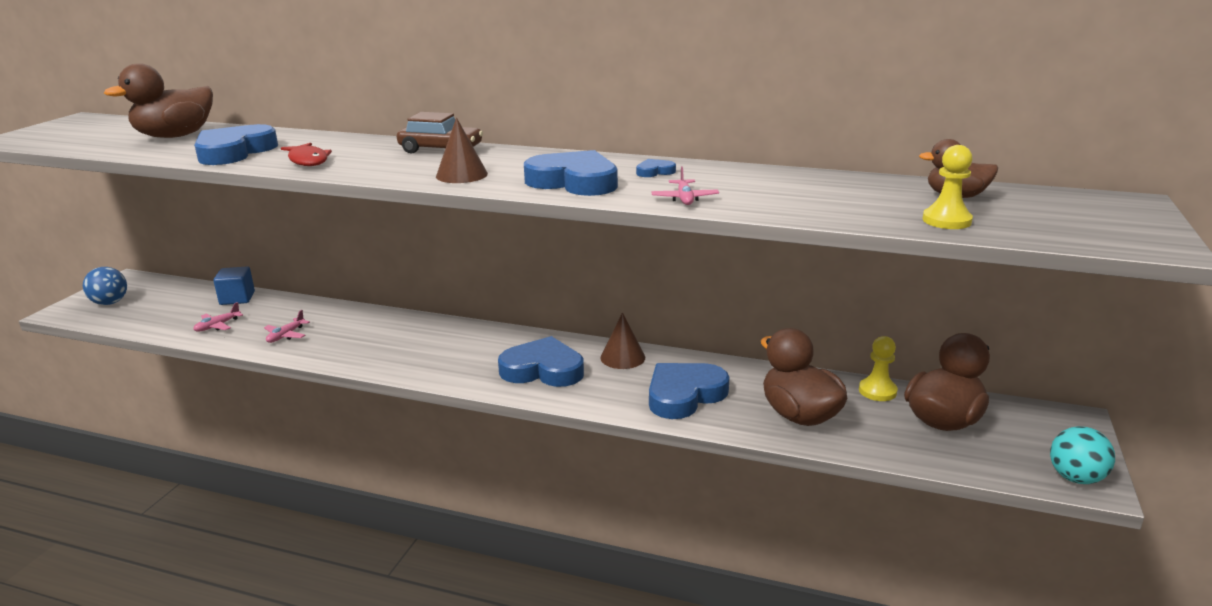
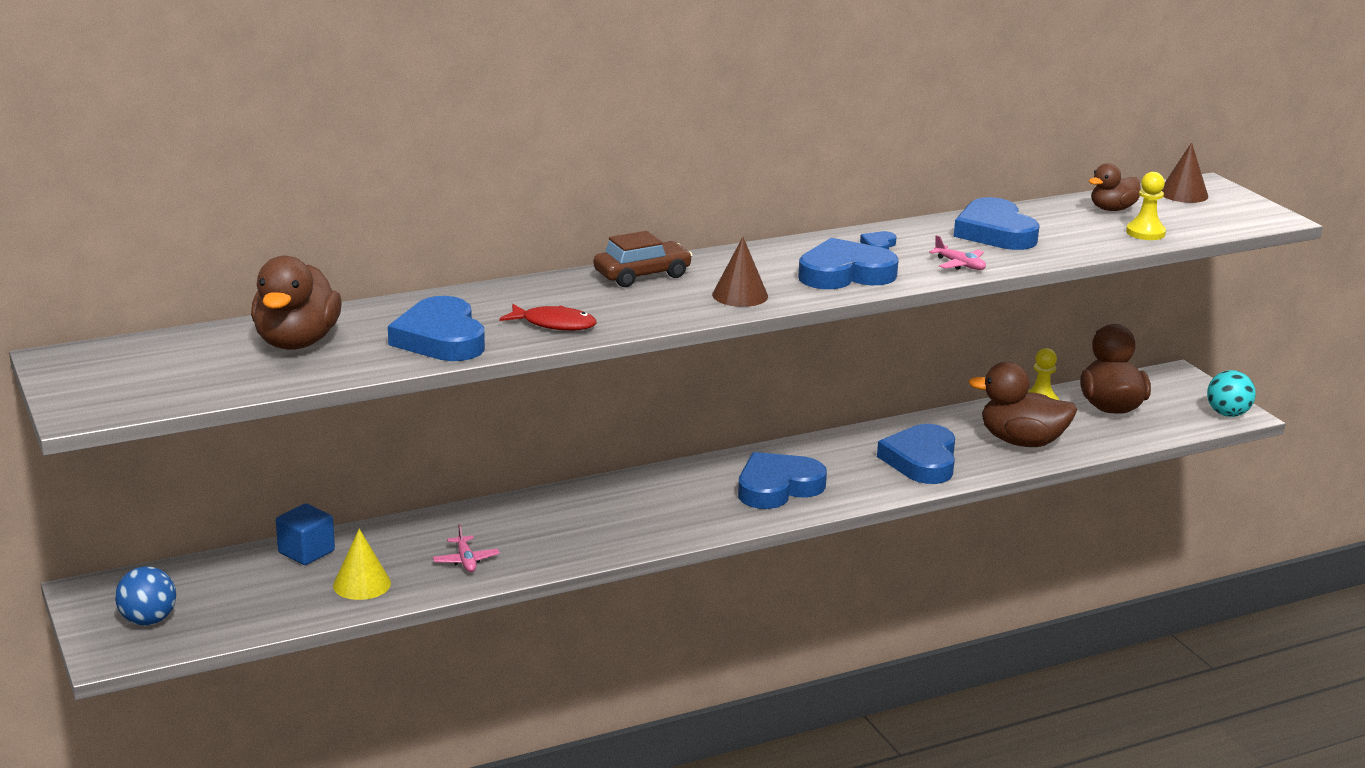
camera: 45 degrees left, 0 degrees up
pink plane [193,302,243,332] -> yellow cone [333,528,391,600]
brown cone [600,312,645,369] -> brown cone moved to [1162,142,1208,203]
none -> blue heart [954,197,1040,250]

